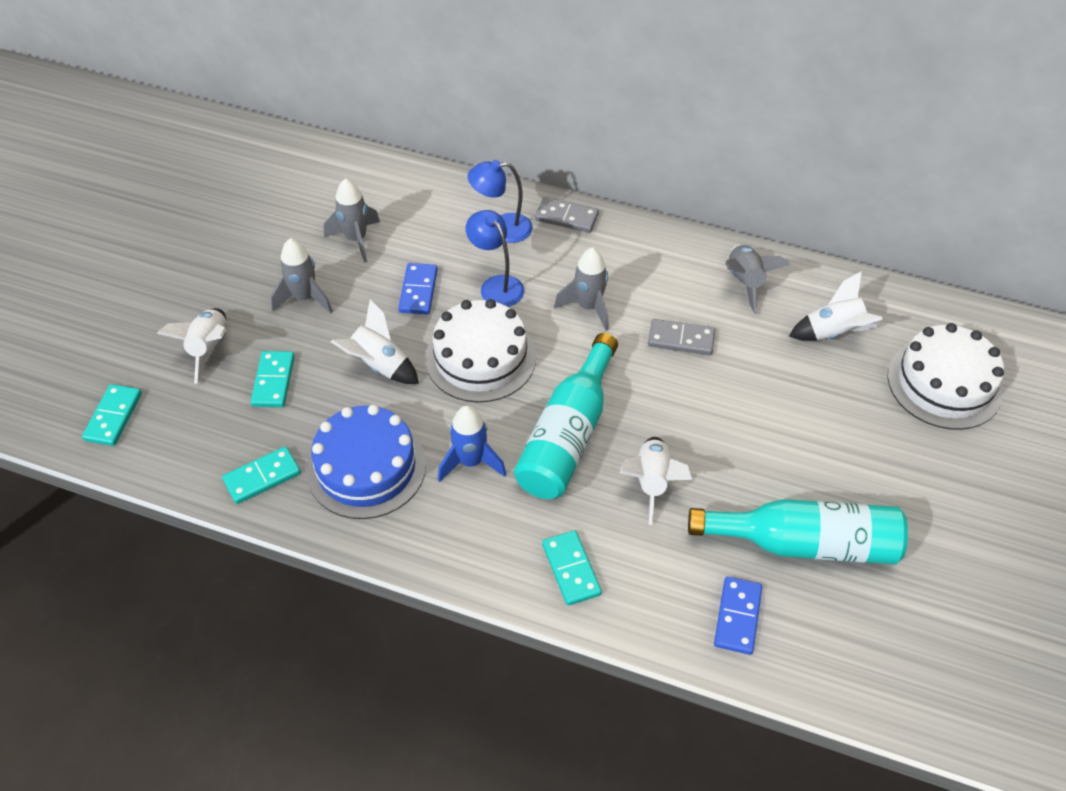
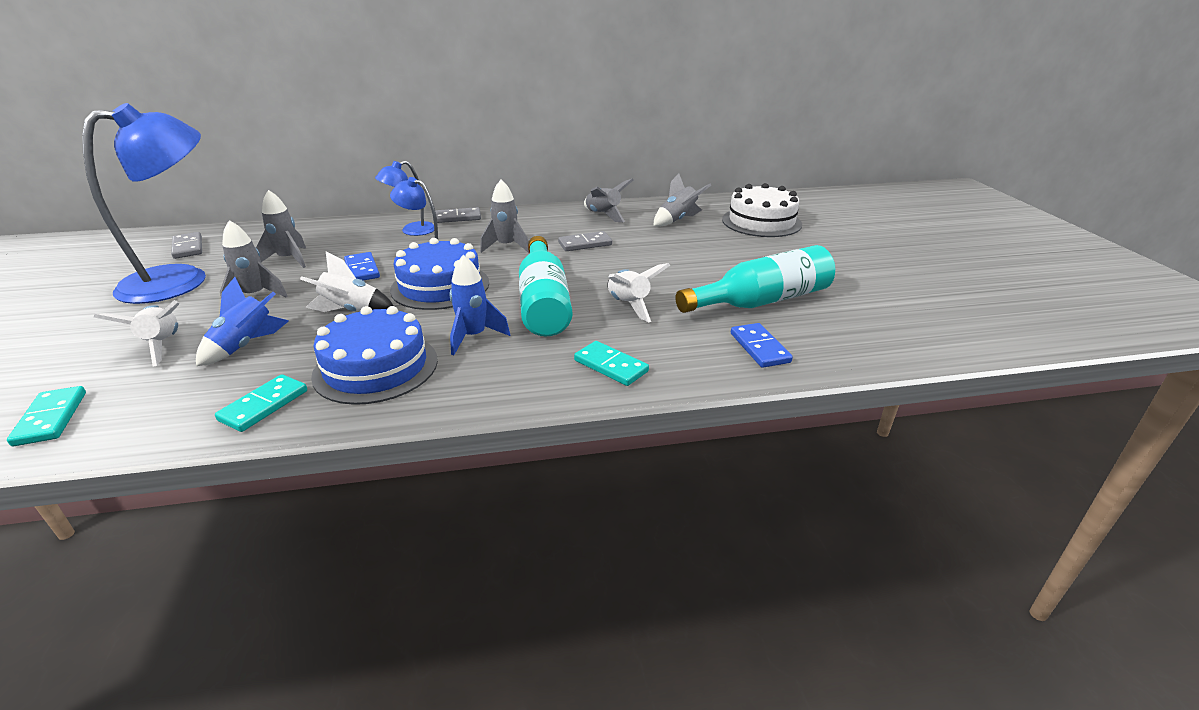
camera: 30 degrees left, 20 degrees down
turquoise domino [251,351,295,407] -> blue rocket [196,277,289,366]
white cake [426,299,536,402] -> blue cake [390,238,489,310]
white rocket [789,271,883,341] -> grey rocket [653,173,711,226]
none -> blue lamp [82,103,206,304]
none -> grey domino [171,232,202,259]

